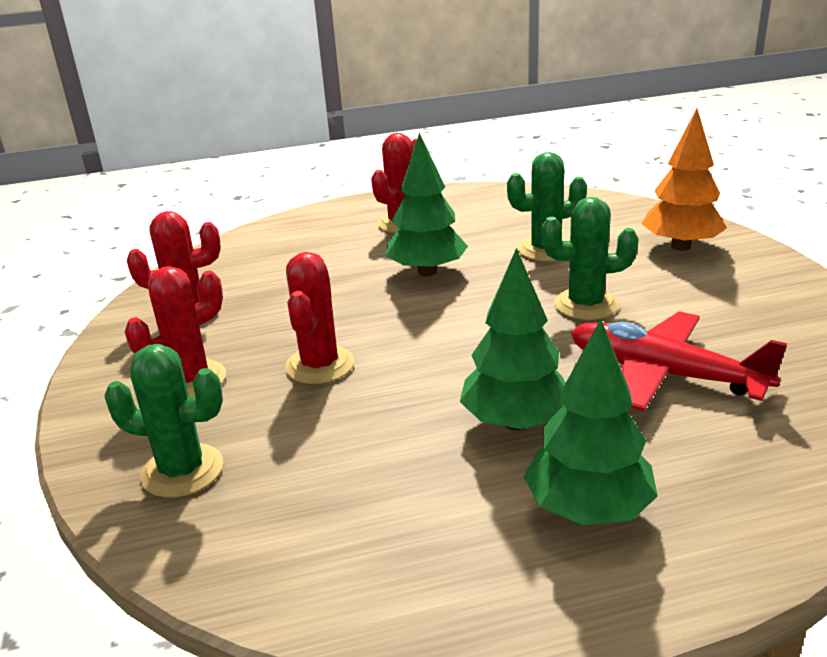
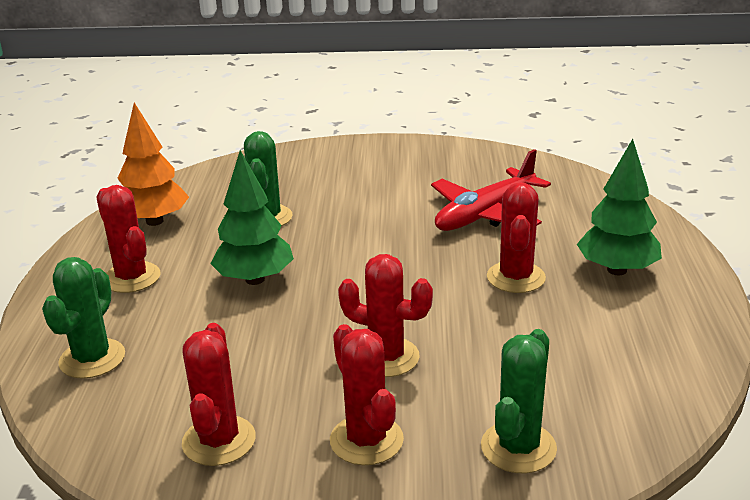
camera: 75 degrees left, 0 degrees up
green tree [460,248,566,431] -> red cactus [487,182,546,293]
green cactus [541,197,639,320] -> green cactus moved to [42,257,125,379]
orange tree [642,109,727,251] -> orange tree moved to [117,103,189,226]

